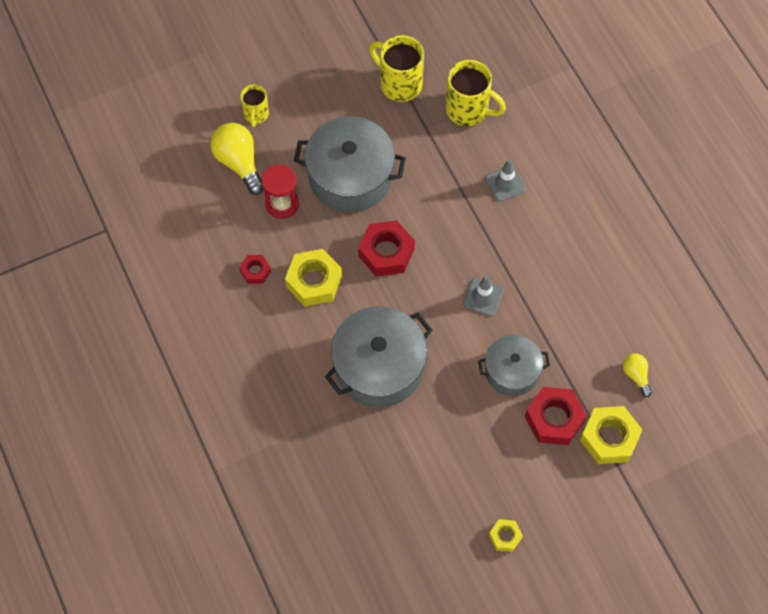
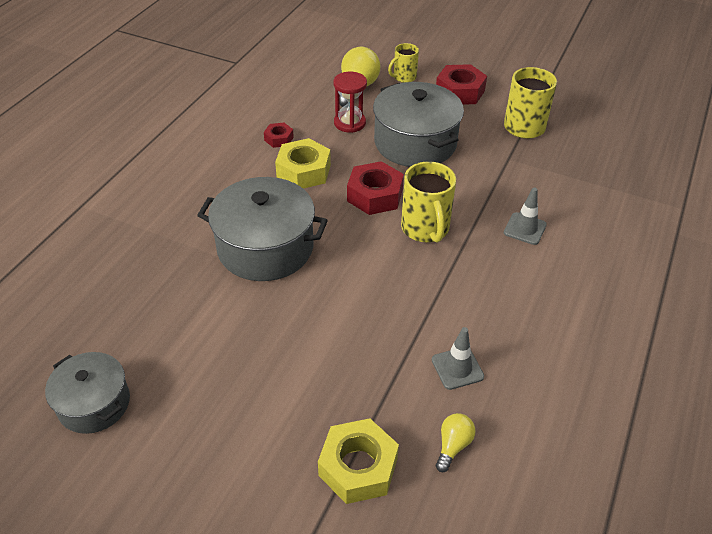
camera: 50 degrees right, 20 degrees down
yellow mug [445,60,506,126] -> yellow mug moved to [401,161,456,243]
grey traffic cone [463,275,504,316] -> grey traffic cone moved to [432,327,484,390]
grey pot [478,335,550,396] -> grey pot moved to [45,352,130,434]
yellow nut [489,519,523,552] -> none
red nut [525,387,587,445] -> red nut moved to [436,64,487,105]

